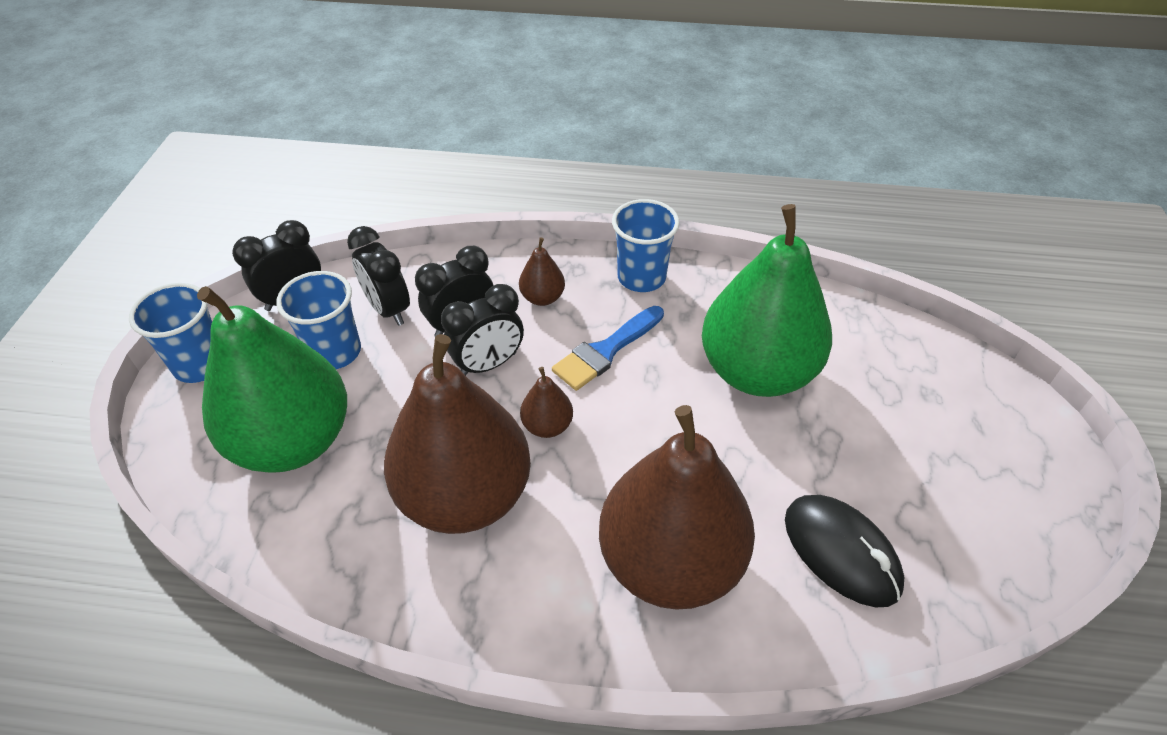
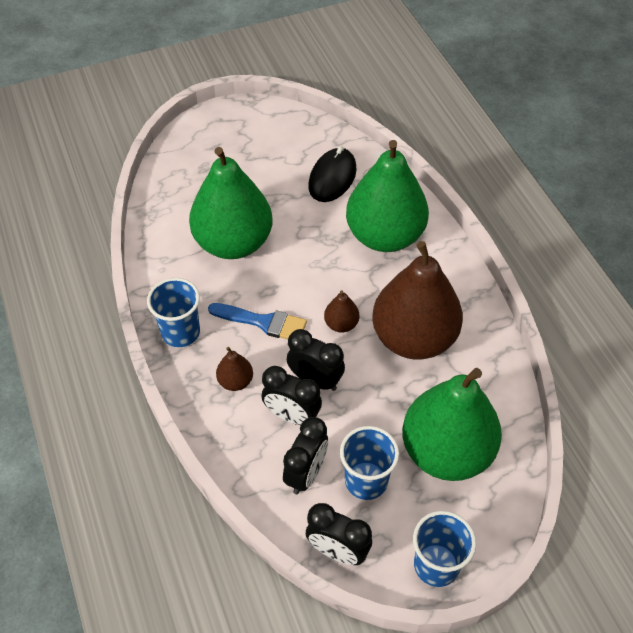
camera: 120 degrees left, 5 degrees up
brown pear [599,405,755,610] -> green pear [346,140,429,252]

